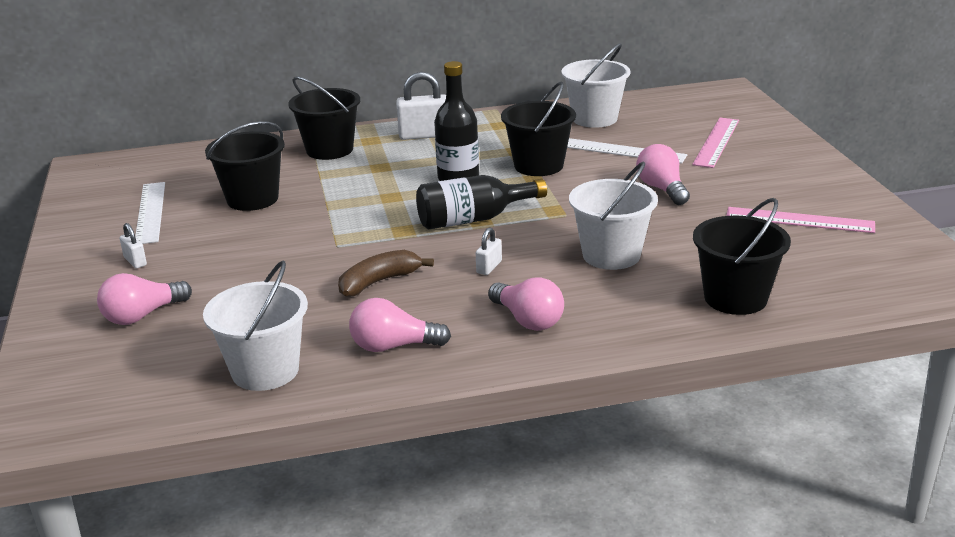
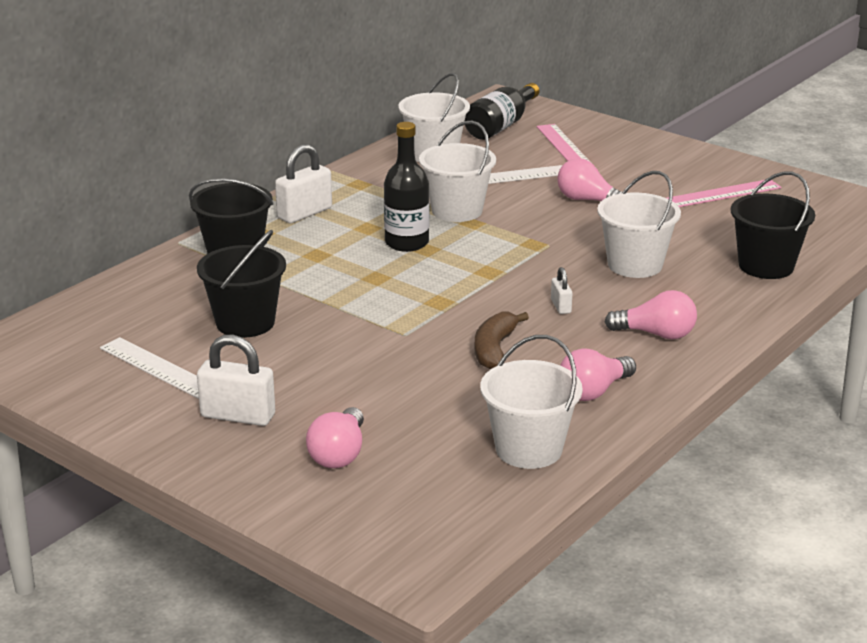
camera: 40 degrees left, 0 degrees up
white padlock [120,223,147,268] -> white padlock [197,334,275,426], size x1.92
black bottle [416,175,547,229] -> black bottle moved to [465,83,539,140]
black bucket [501,82,576,176] -> white bucket [419,121,496,222]

